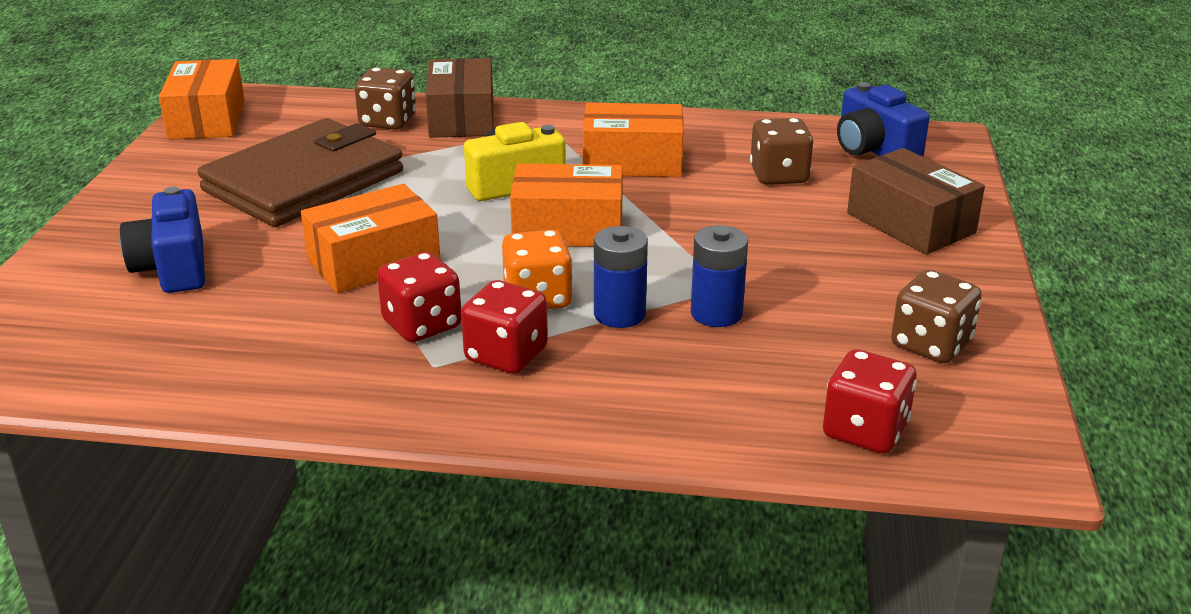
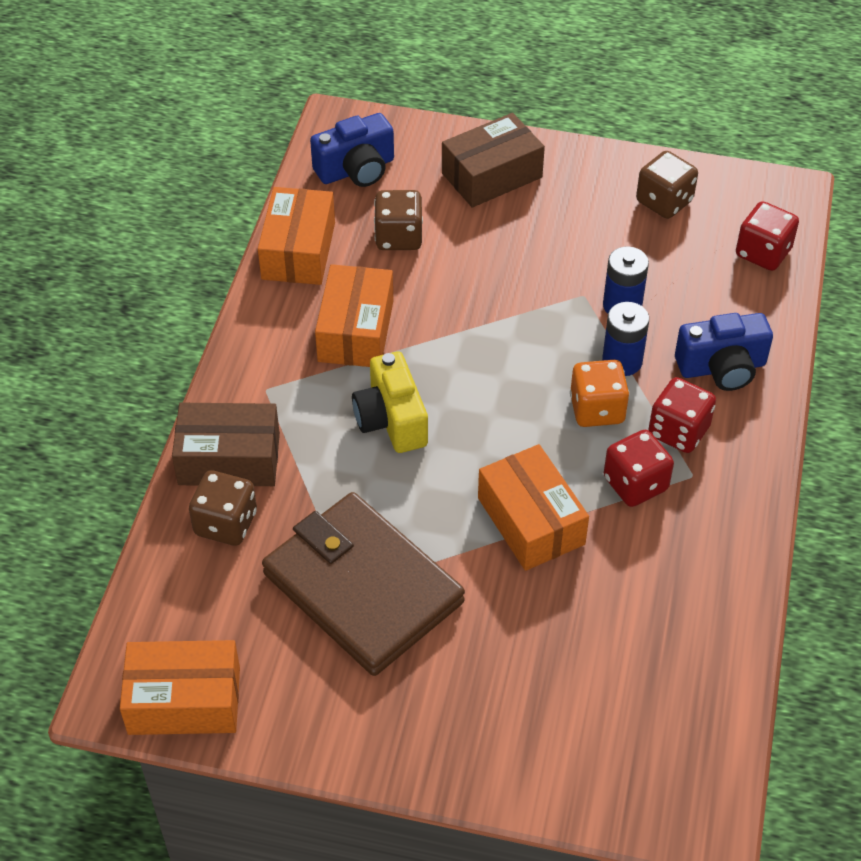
camera: 85 degrees left, 20 degrees up
blue camera [120,187,205,293] -> blue camera moved to [675,313,773,391]
orange box [510,163,623,247] -> orange box moved to [258,187,335,285]

